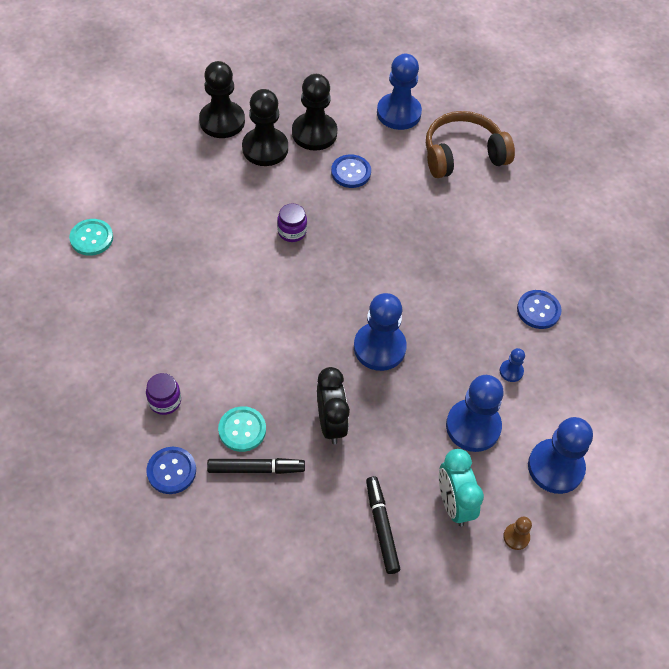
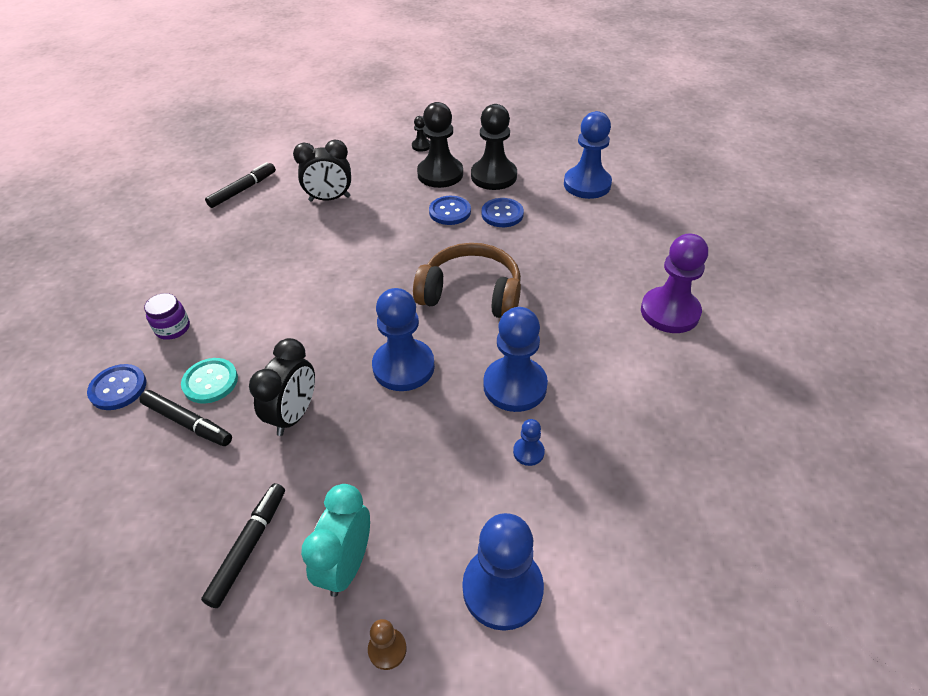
camera: 35 degrees right, 10 degrees down
turquoise button [69,219,113,256] -> black marker [205,162,276,208]
black pawn [199,61,245,138] -> black pawn [412,116,430,152], size x0.45
purple jar [277,203,307,242] -> none
brown headphones [426,111,515,178] -> brown headphones moved to [413,243,521,318]
blue pawn [446,375,504,452] -> blue pawn moved to [483,307,548,412]
blue button [517,290,562,329] -> blue button moved to [429,196,471,225]
none -> black clock [293,140,351,202]
none -> purple pawn [641,234,708,333]

